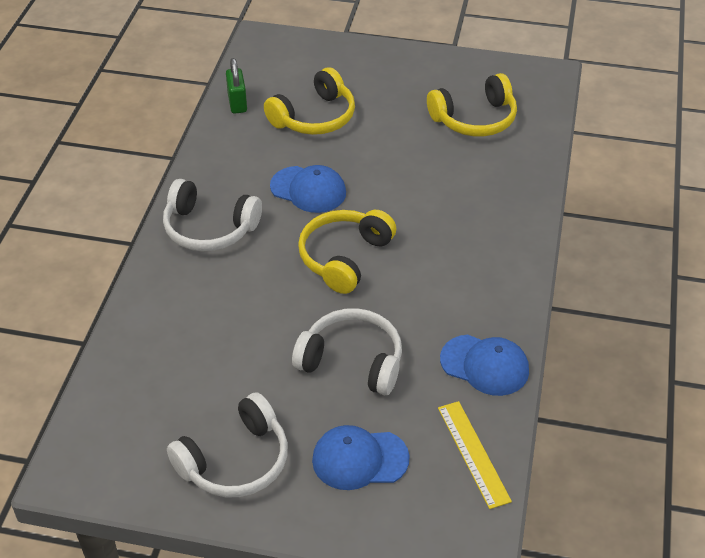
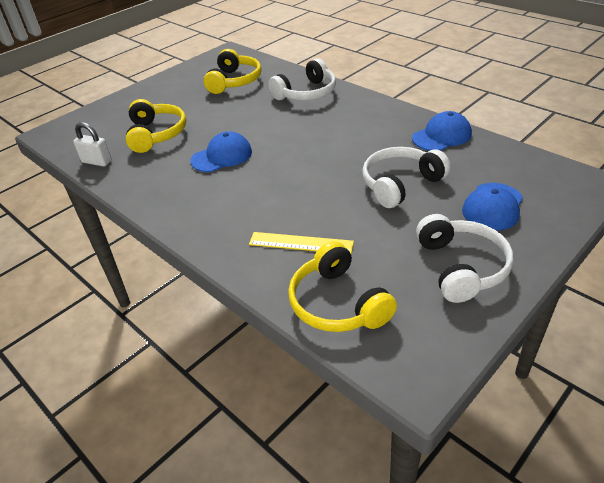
camera: 55 degrees left, 5 degrees down
white headphones [163,179,262,251] -> white headphones moved to [268,58,336,101]
green padlock [226,58,247,114] -> white padlock [73,122,112,167]
yellow headphones [298,210,396,294] -> yellow headphones moved to [288,241,397,332]
yellow ruler [438,401,512,509] -> yellow ruler moved to [249,232,354,254]

